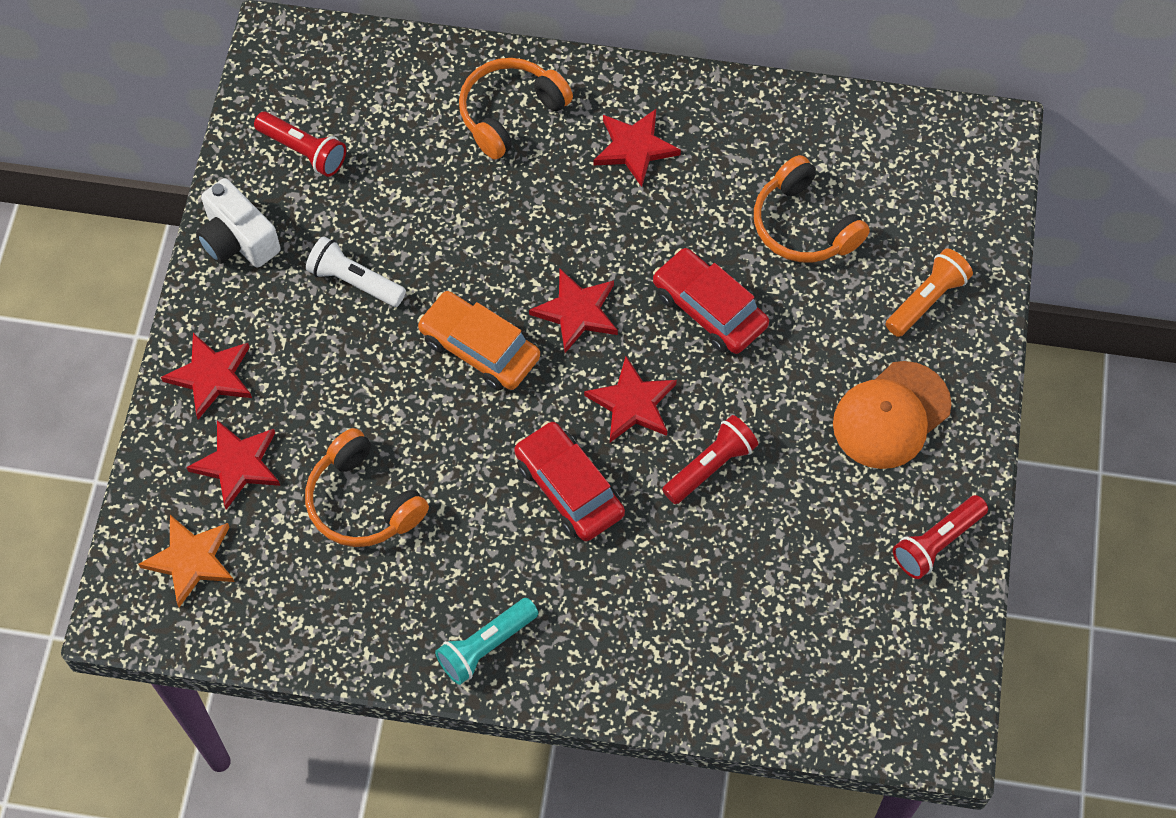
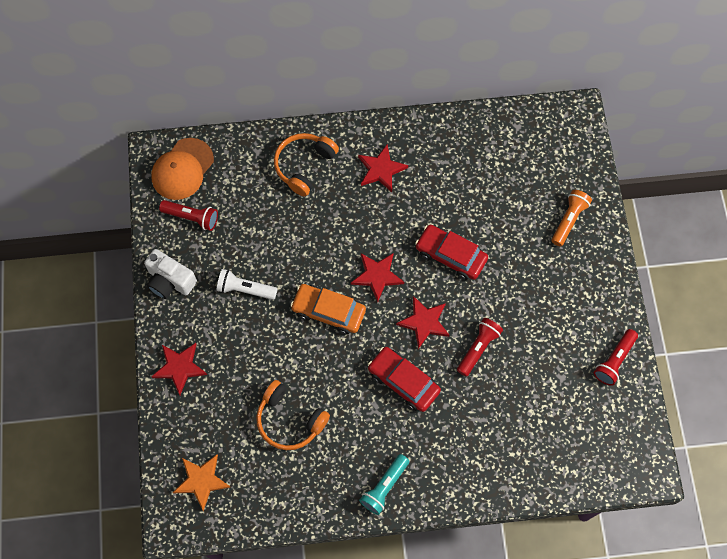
camera: 15 degrees left, 5 degrees up
red star [186,420,280,510] -> none
orange headphones [754,155,870,263] -> none
orange cap [833,361,952,469] -> orange cap moved to [151,138,214,200]

